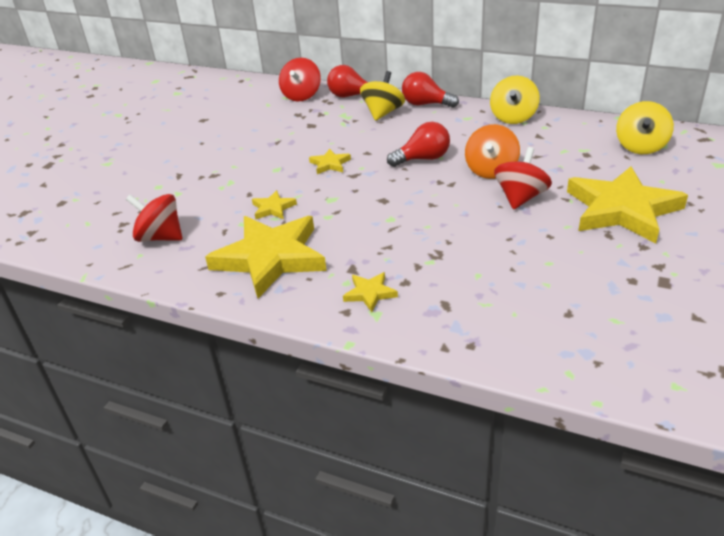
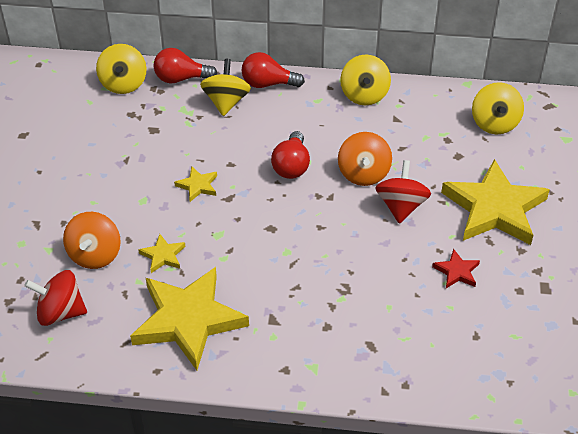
camera: 20 degrees left, 10 degrees up
red spinning top [279,58,321,102] -> yellow spinning top [96,44,146,94]
yellow star [343,272,398,312] -> none
red light bulb [387,122,450,167] -> red light bulb turned 135 degrees clockwise [271,131,310,179]
none -> orange spinning top [63,212,121,269]
none -> red star [432,249,480,288]

